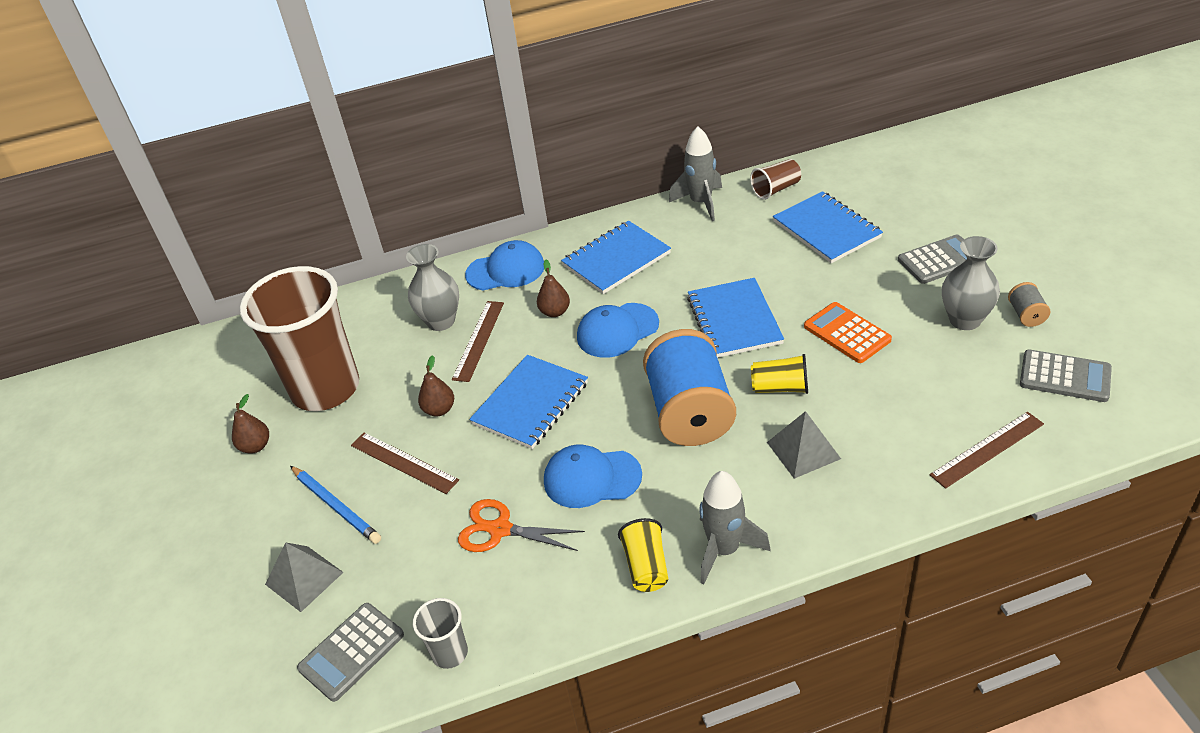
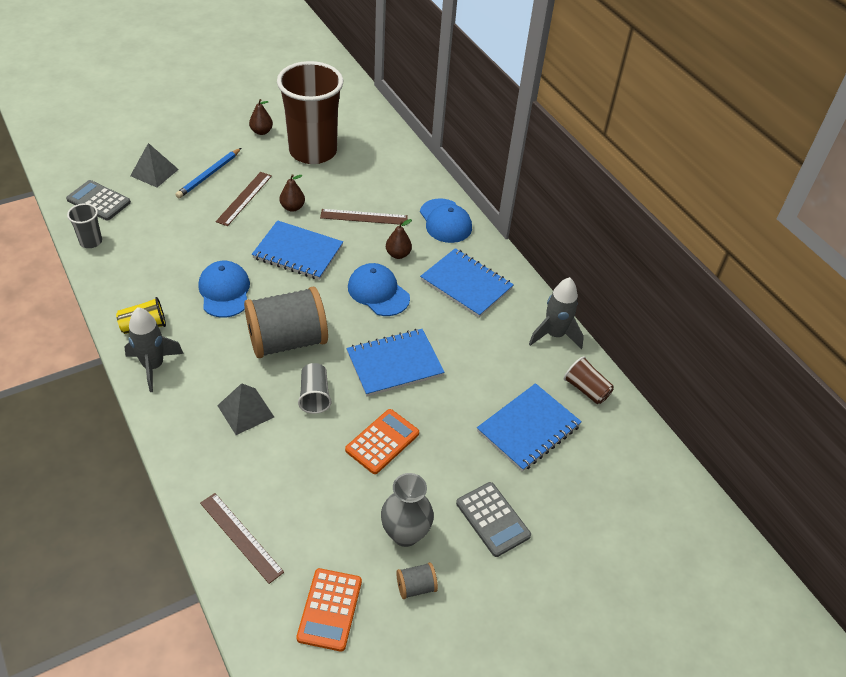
camera: 70 degrees right, 5 degrees up
grey vase [406,244,459,331] -> none
orange scissors [458,499,585,552] -> none
blue spool [643,329,736,446] -> grey spool [244,287,328,358]
yellow cup [751,354,808,394] -> grey cup [298,363,331,414]
grey calculator [1020,350,1112,402] -> orange calculator [296,568,362,651]

